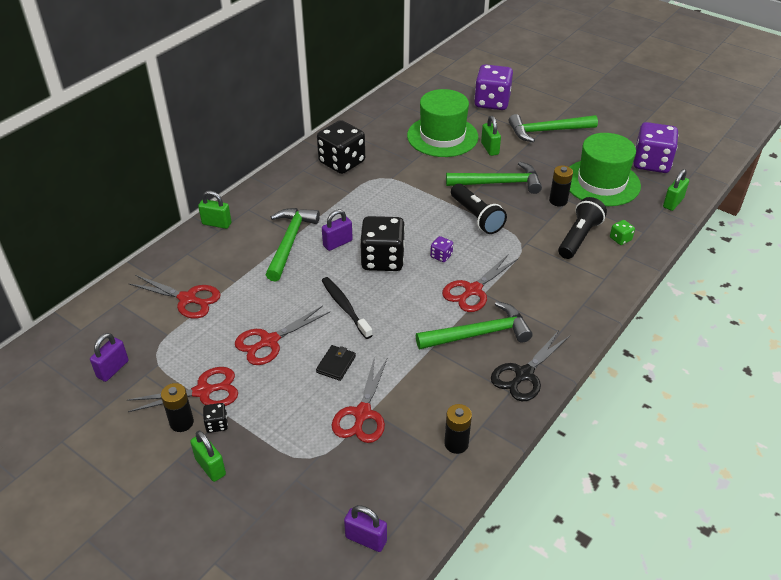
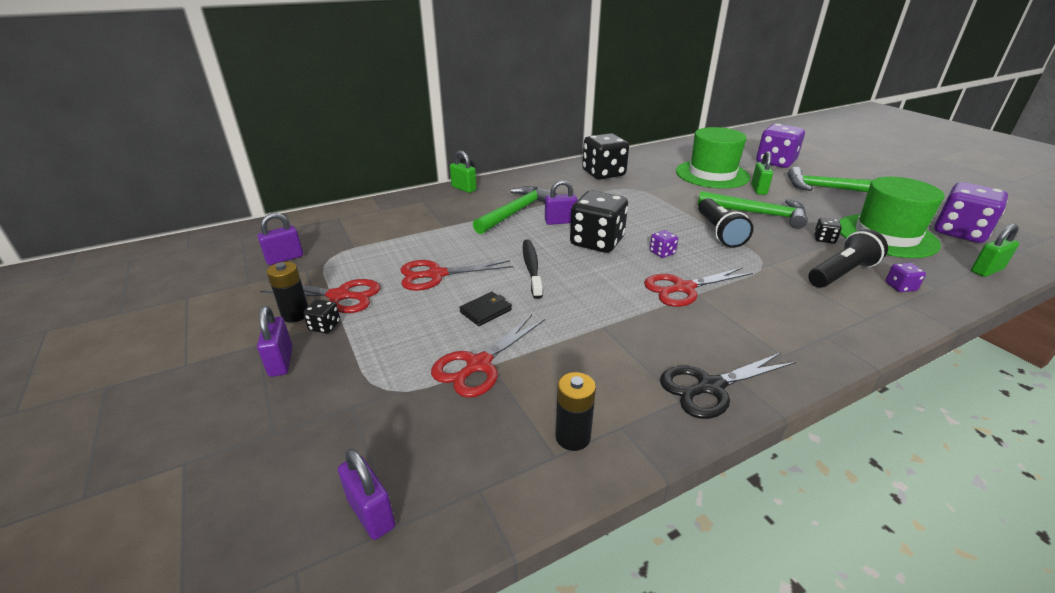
camera: 25 degrees right, 10 degrees down
red scissors [128,275,221,319] -> none
green padlock [190,431,226,482] -> purple padlock [257,306,293,377]
green hammer [416,301,533,349] -> none
black battery [549,166,573,206] -> black dice [814,218,842,244]
green dice [610,220,635,245] -> purple dice [885,263,926,292]

